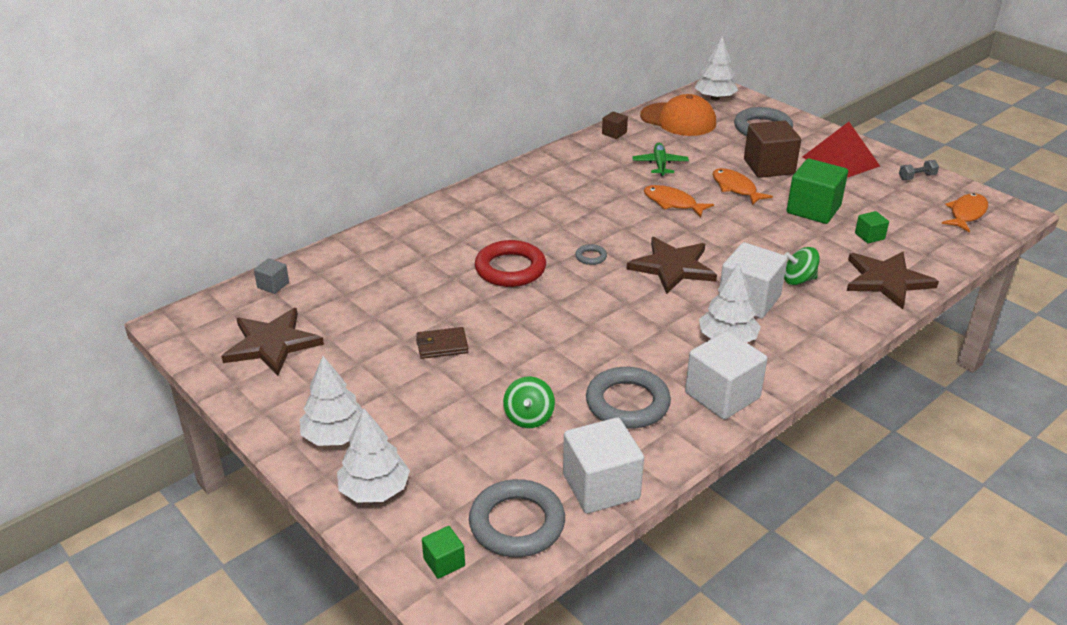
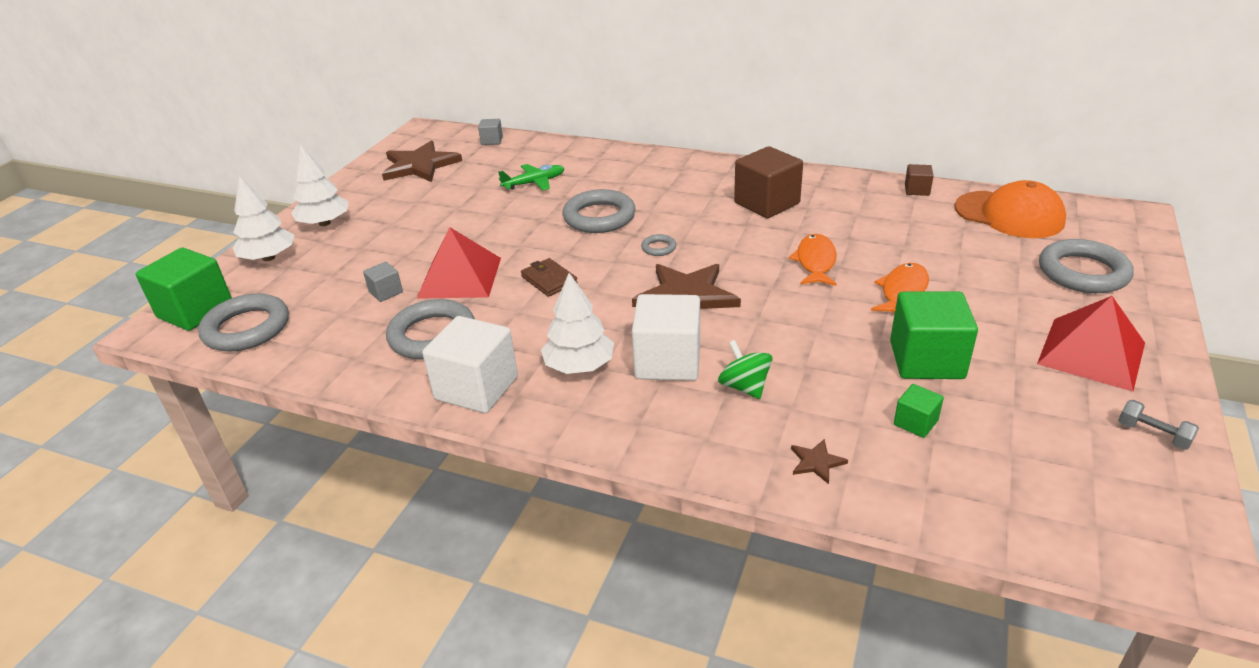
camera: 65 degrees right, 0 degrees up
brown wallet [416,327,469,359] -> brown wallet moved to [521,258,578,297]
green cube [422,526,465,579] -> green cube [136,248,232,331], size x2.06
red ring [475,240,546,287] -> grey ring [563,189,636,233]
green spinning top [503,376,555,428] -> grey cube [363,262,403,302]
white cube [563,417,644,514] -> none
green plane [632,143,689,176] -> green plane moved to [498,164,565,191]
orange cap [640,94,716,136] -> orange cap turned 60 degrees counterclockwise [955,180,1066,238]
white tree [695,36,738,100] -> none
brown cube [744,120,801,178] -> brown cube moved to [734,146,803,218]
brown star [847,252,939,309] -> brown star [791,439,848,484], size x0.42
orange fish [941,193,988,232] -> none
none -> red pyramid [416,227,501,299]

